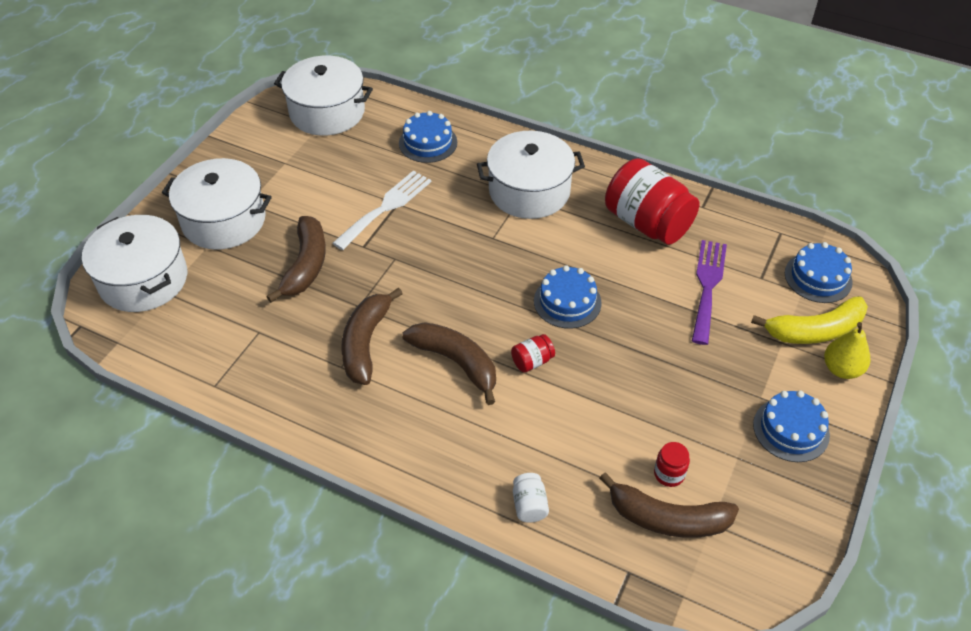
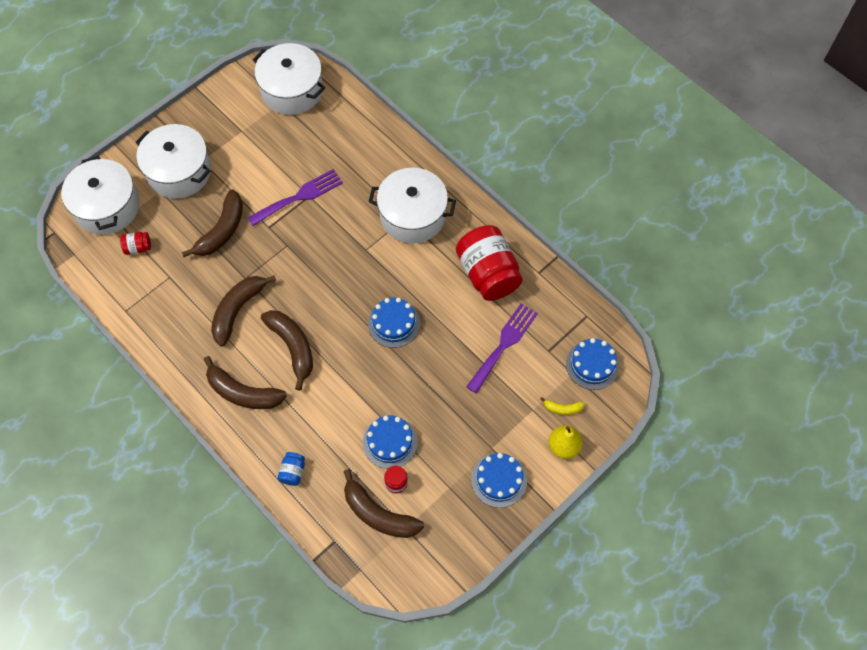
camera: 20 degrees right, 15 degrees up
white fork [333,170,431,250] -> purple fork [248,169,343,226]
blue cake [399,111,457,163] -> blue cake moved to [363,415,418,469]
red jar [511,334,555,372] -> red jar moved to [120,232,151,255]
white jar [513,473,549,523] -> blue jar [277,452,305,486]
yellow banana [751,296,868,344] -> yellow banana [540,397,585,415], size x0.47
none -> brown banana [204,356,287,409]

